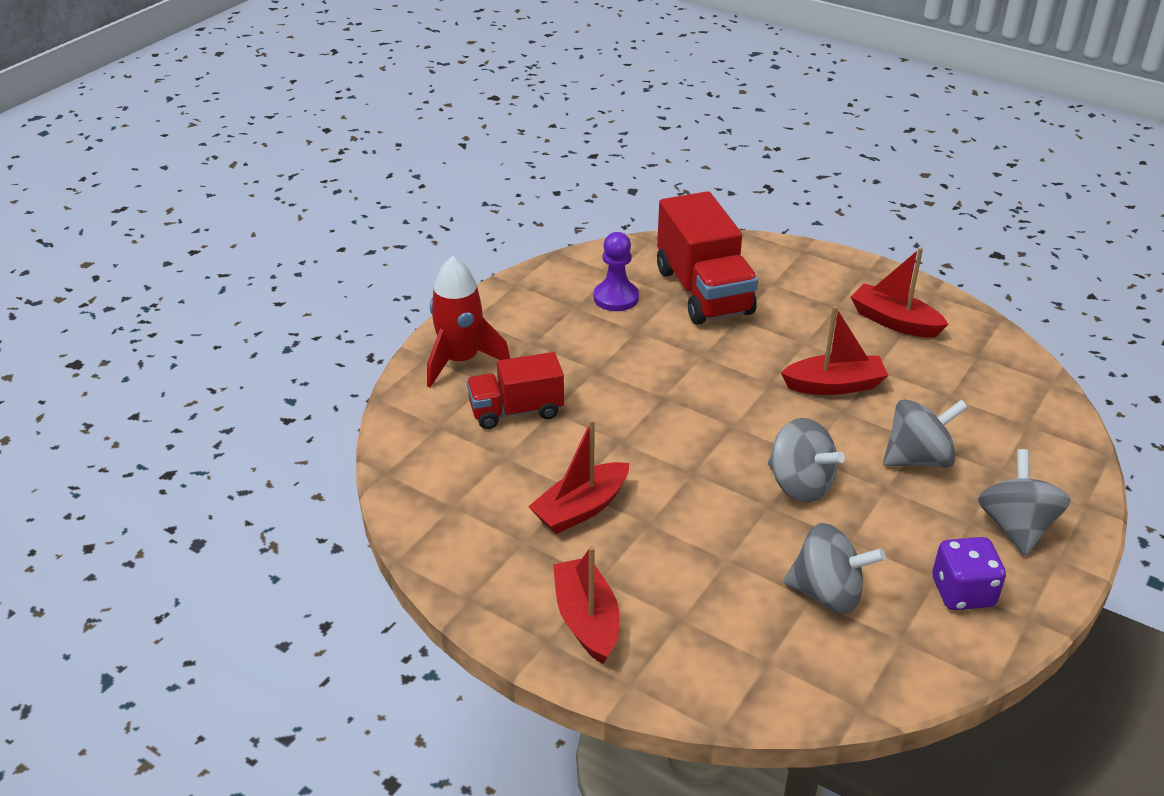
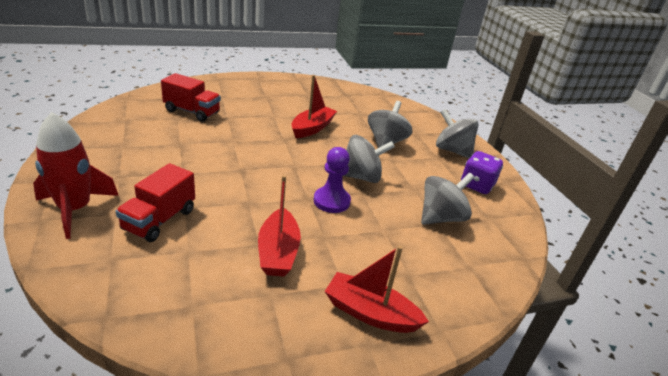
camera: 55 degrees left, 5 degrees down
purple pawn [594,232,639,311] -> purple pawn moved to [314,147,351,213]
red truck [657,191,758,325] -> red truck [161,73,221,122], size x0.62
red boat [851,247,949,338] -> none

